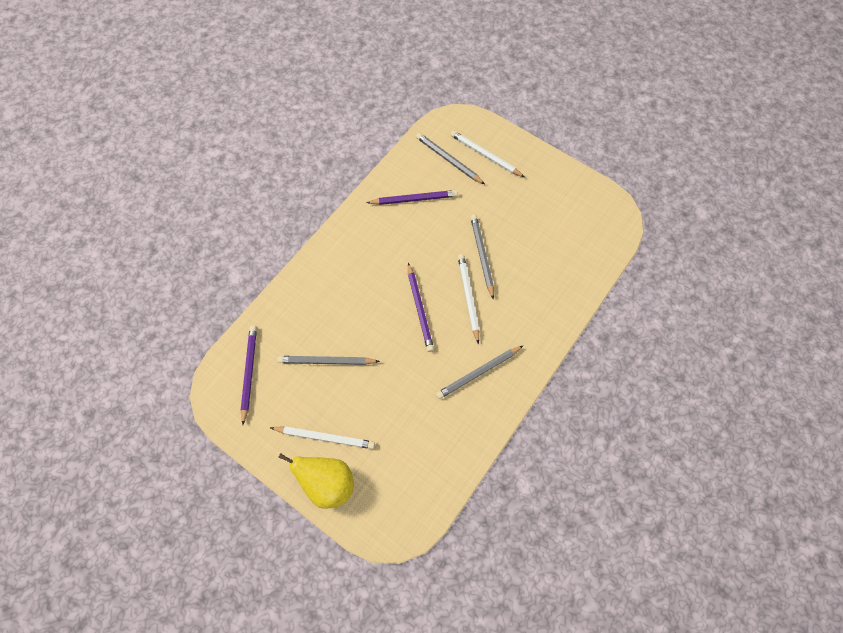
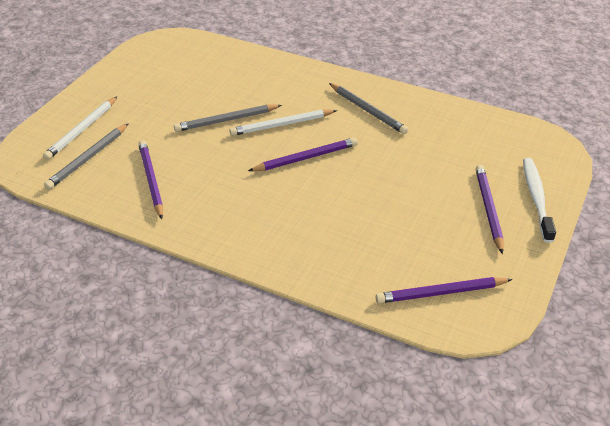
camera: 100 degrees left, 25 degrees down
white pencil [270,426,375,449] -> purple pencil [475,165,504,254]
grey pencil [277,356,380,365] -> none
yellow pear [278,453,354,509] -> white toothbrush [523,158,556,243]

